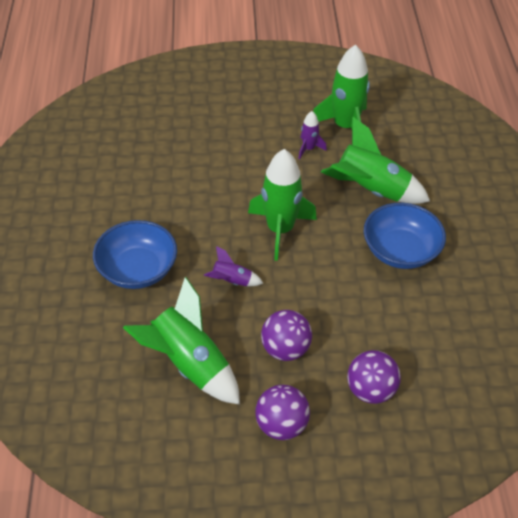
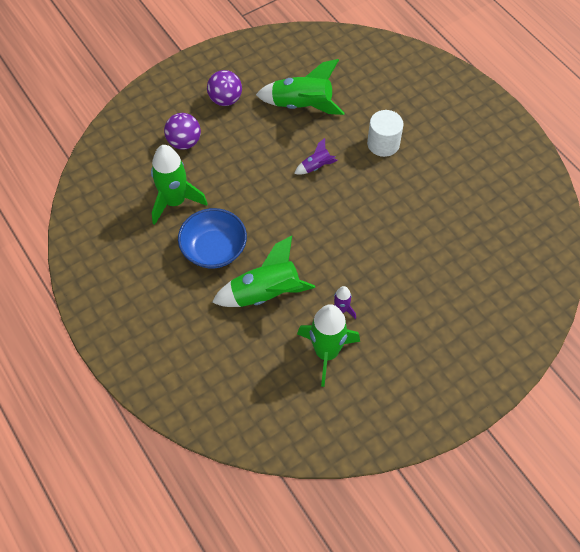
camera: 150 degrees right, 10 degrees up
blue bowl [93,220,177,289] -> white cylinder [367,110,404,157]
green rocket [248,149,317,261] -> green rocket moved to [151,145,208,225]
purple ball [261,310,312,361] -> none

